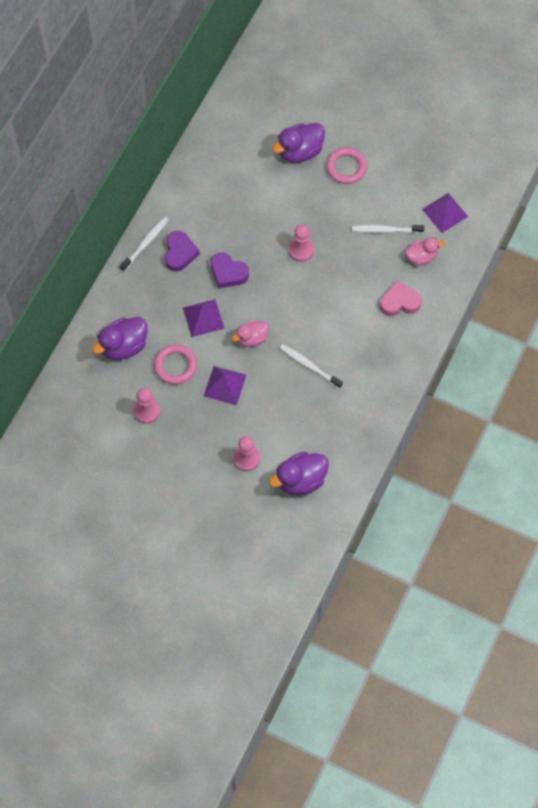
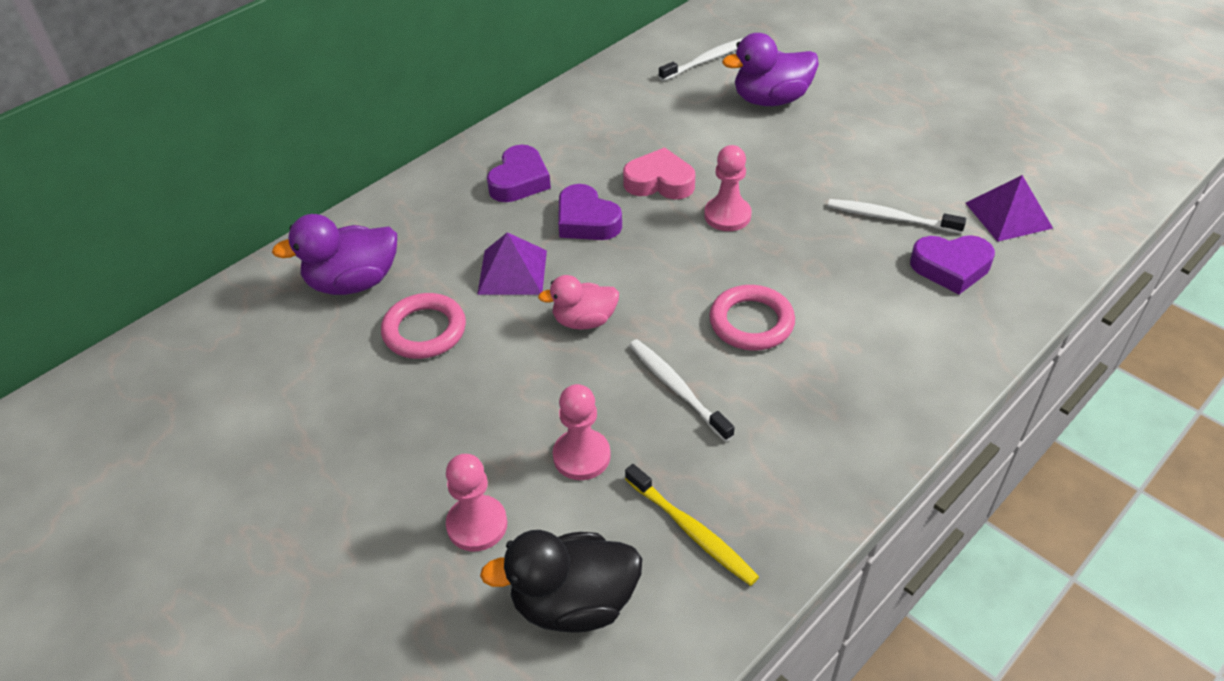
camera: 20 degrees right, 20 degrees down
white toothbrush [120,217,168,271] -> white toothbrush moved to [659,38,743,81]
pink pawn [134,388,160,423] -> pink pawn moved to [553,384,611,480]
purple pyramid [204,366,246,405] -> none
purple duck [269,451,329,495] -> black duck [480,530,642,633]
pink ring [326,147,367,184] -> pink ring moved to [709,285,795,351]
pink heart [380,281,422,316] -> pink heart moved to [623,147,695,199]
pink duck [405,237,444,265] -> purple heart [910,235,995,294]
none -> yellow toothbrush [625,464,759,586]

